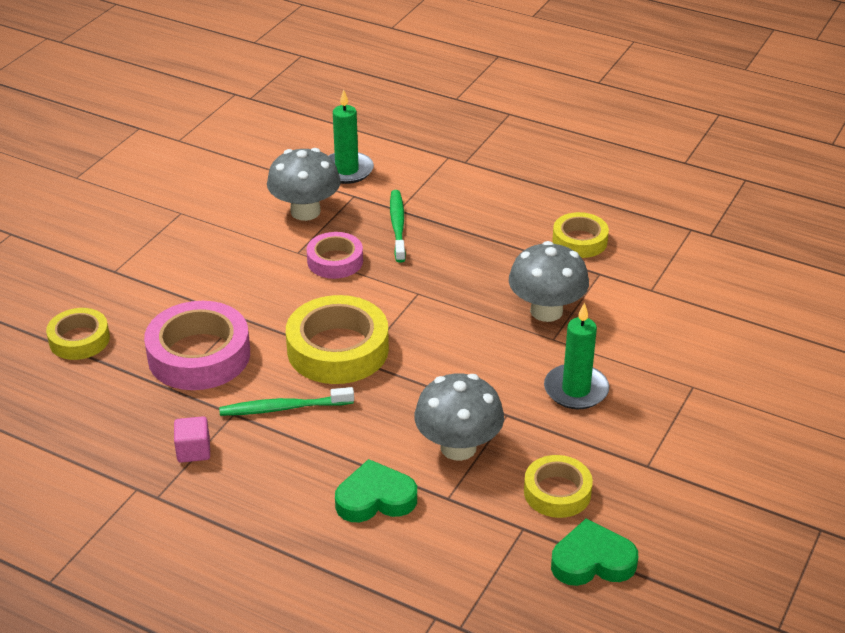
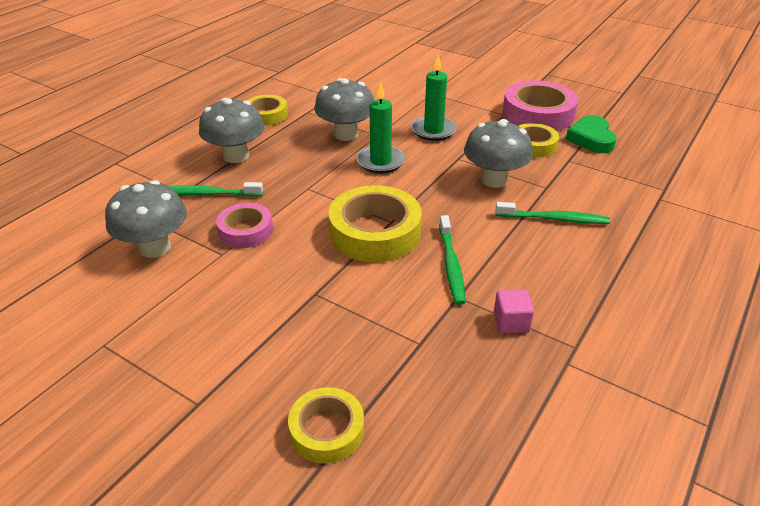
camera: 85 degrees left, 0 degrees up
pink tape [144,301,250,390] -> pink tape moved to [502,80,578,131]
green candle [329,90,374,184] -> green candle moved to [356,83,405,173]
green heart [335,459,417,522] -> green toothbrush [495,202,610,224]
none -> grey mushroom [199,98,264,163]

